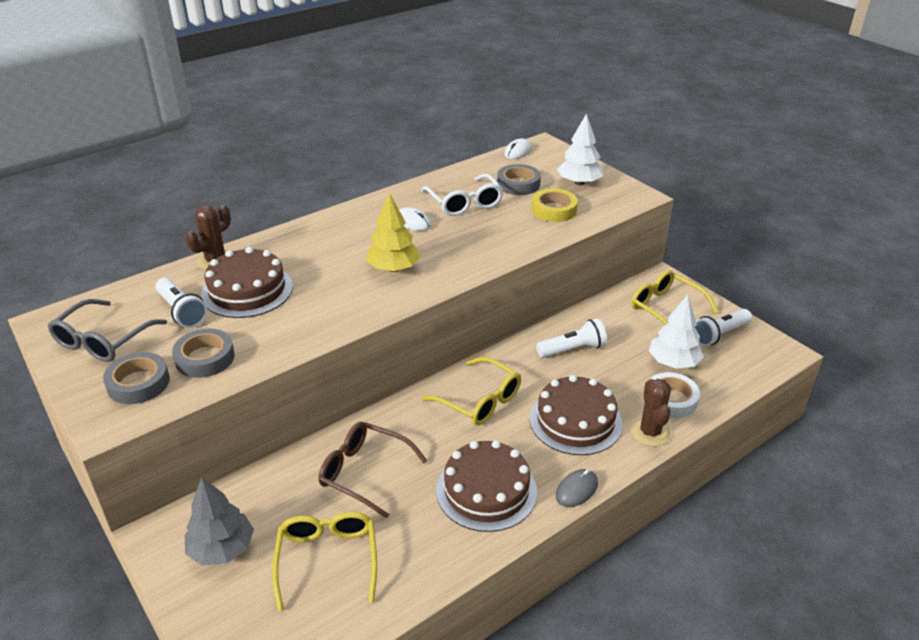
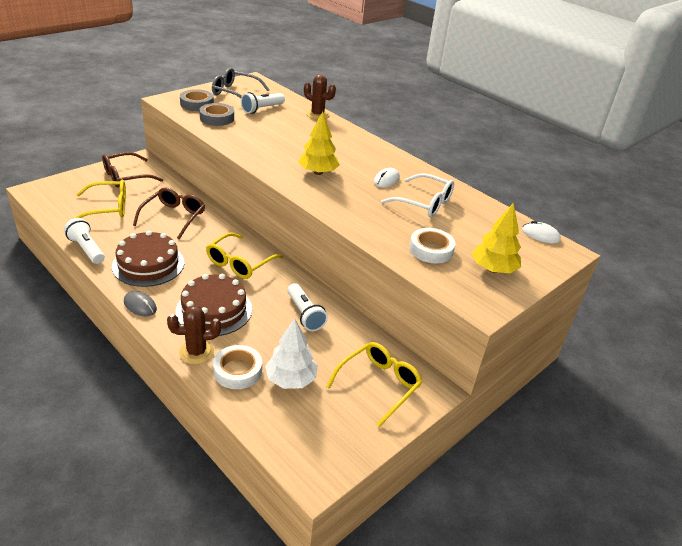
camera: 80 degrees right, 0 degrees up
grey tree [185,477,254,566] -> brown glasses [102,152,163,188]
brown cake [201,247,293,318] -> none
white glasses [421,174,503,216] -> white glasses turned 120 degrees counterclockwise [381,173,454,217]
grey tape [497,164,541,195] -> none
yellow tape [532,189,578,222] -> white tape [409,228,456,263]
white tree [557,114,603,185] -> yellow tree [472,203,521,273]
white flashlight [695,309,752,346] -> white flashlight moved to [64,218,105,264]

